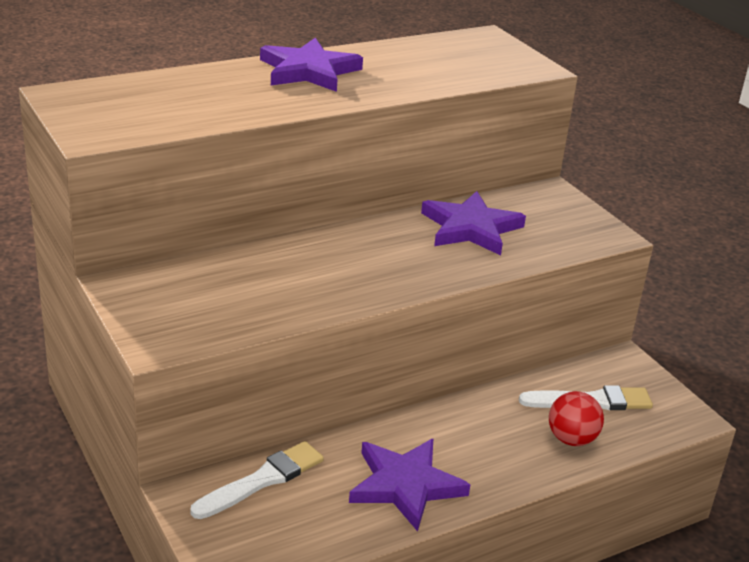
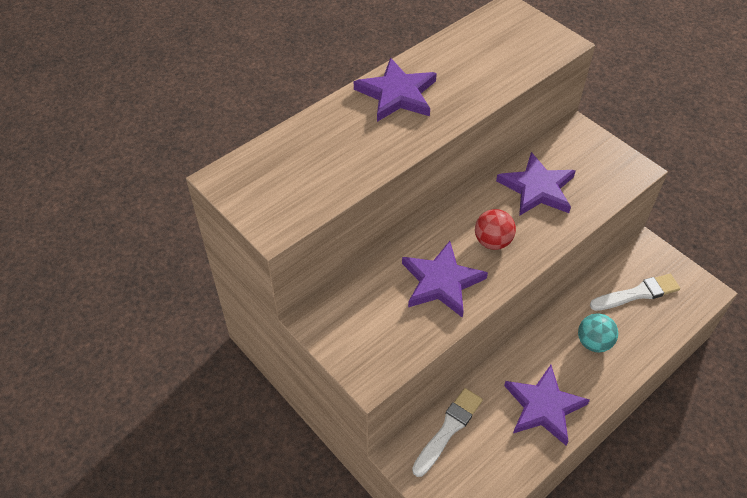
camera: 10 degrees left, 20 degrees up
red ball [549,391,604,446] -> red ball moved to [475,209,516,250]
none -> purple star [402,241,488,318]
none -> turquoise ball [578,314,618,352]

